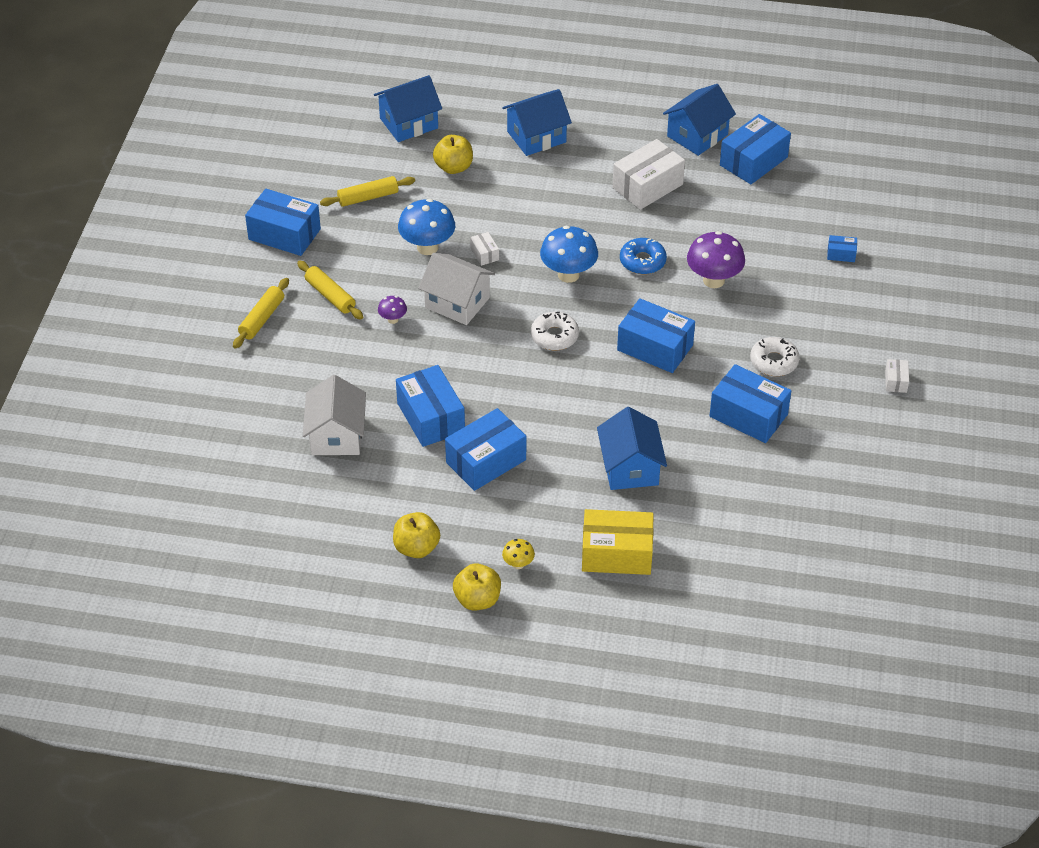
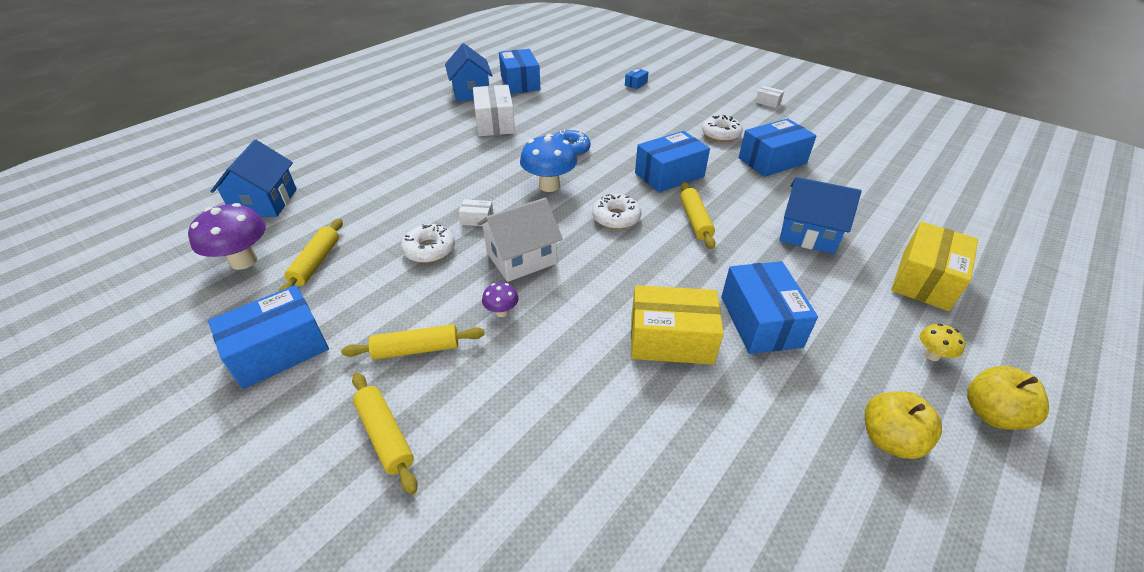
camera: 60 degrees left, 5 degrees down
white house [303,375,366,455] -> none
blue box [396,365,465,447] -> yellow box [631,285,724,365]
blue mushroom [398,199,455,255] -> white donut [401,224,455,263]
yellow apple [433,135,473,174] -> none
blue house [502,89,572,156] -> none
purple mushroom [687,231,745,288] -> purple mushroom moved to [188,203,266,270]
none -> yellow rolling pin [680,182,715,249]

